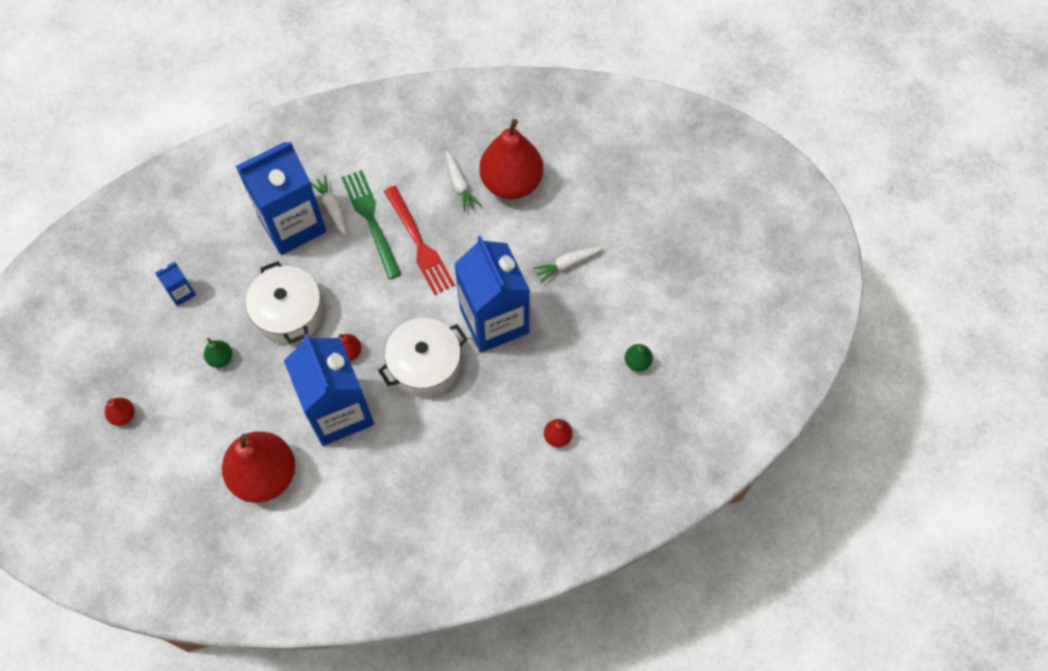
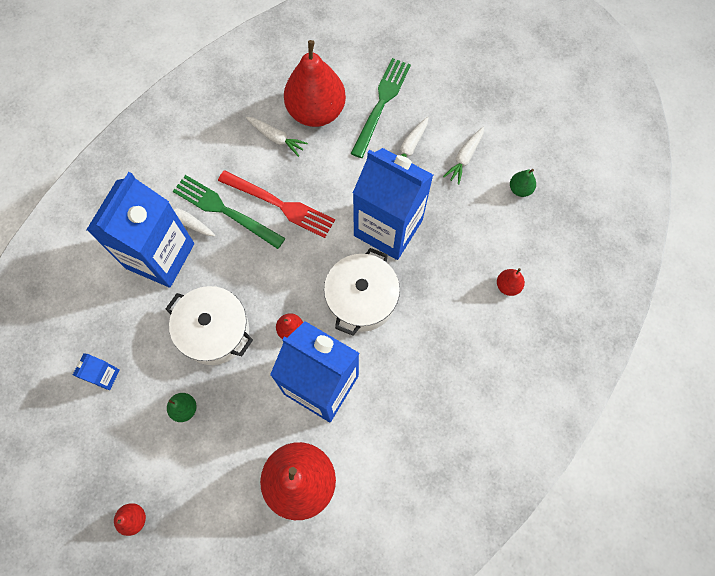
camera: 35 degrees left, 5 degrees up
none -> green fork [351,58,411,158]
none -> white carrot [443,127,484,185]

